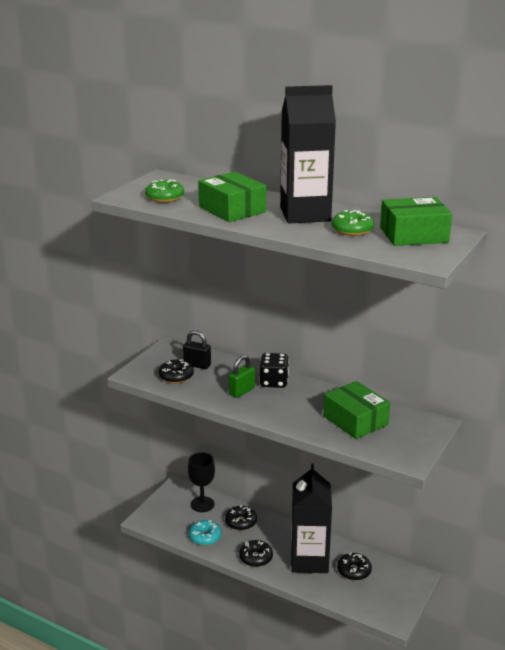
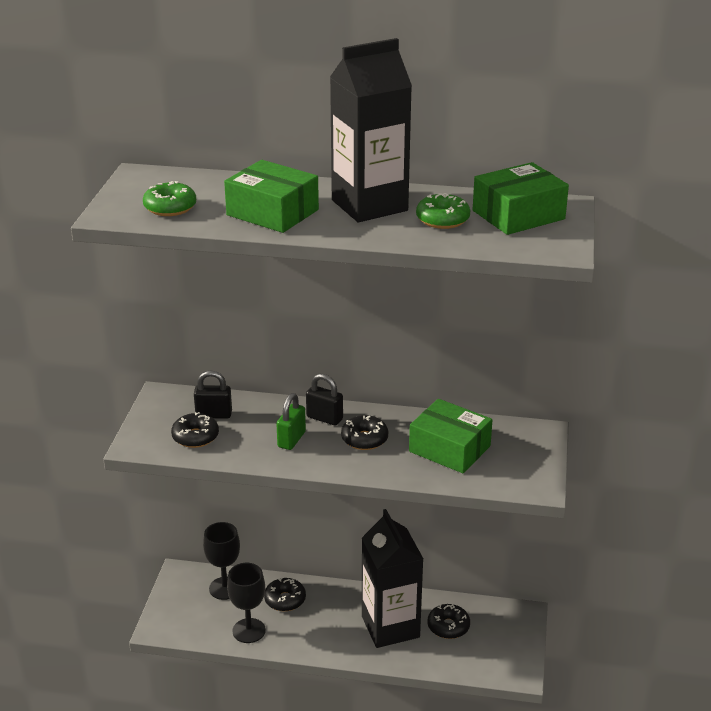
camera: 20 degrees left, 5 degrees up
turquoise donut [189,520,221,546] -> black goblet [227,563,266,643]
black donut [239,540,273,567] -> black donut moved to [341,415,388,450]
black dice [259,353,289,388] -> black padlock [306,374,343,426]

